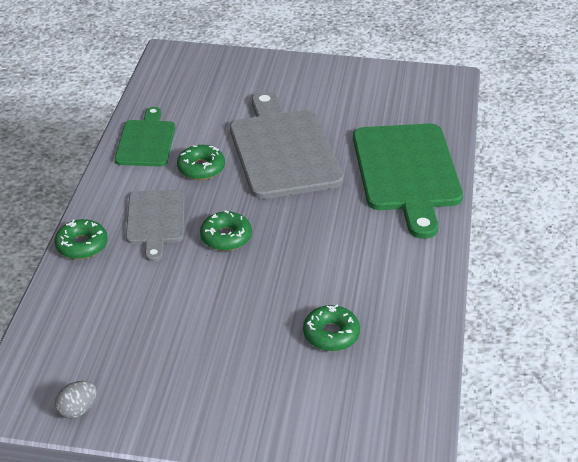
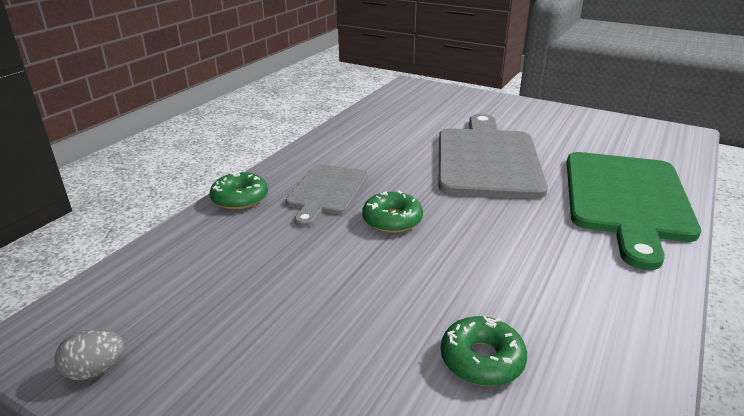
camera: 20 degrees right, 10 degrees down
green cutting board [115,107,175,167] -> none
green donut [177,145,225,180] -> none

